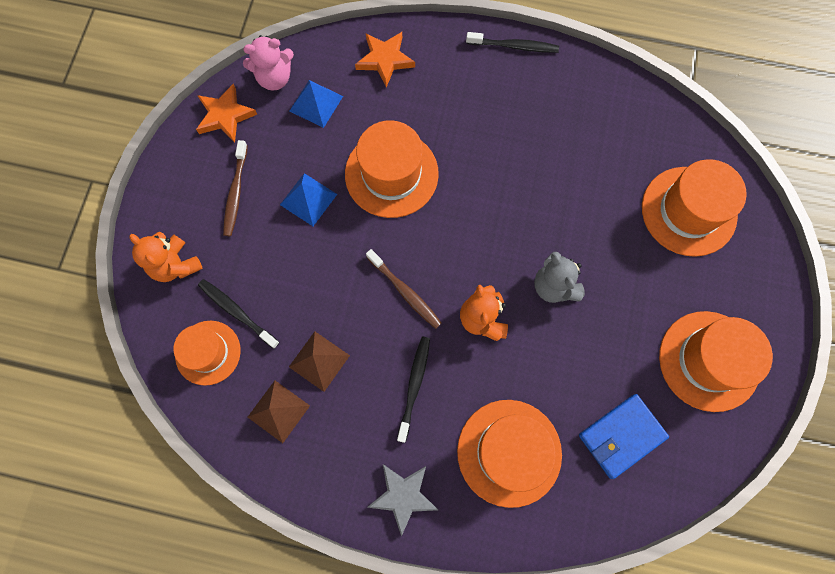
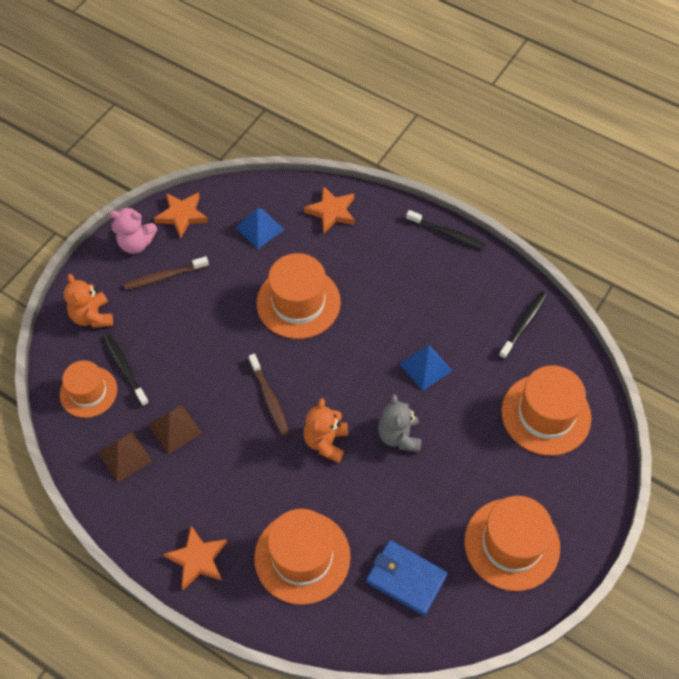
camera: 20 degrees right, 15 degrees down
brown toothbrush [223,140,248,236] -> brown toothbrush turned 45 degrees clockwise [124,256,209,290]
pink teddy bear [243,35,294,91] -> pink teddy bear moved to [109,206,157,254]
blue pyramid [280,173,337,226] -> blue pyramid moved to [399,344,452,391]
grey star [367,464,438,537] -> orange star [163,526,227,590]
black toothbrush [397,336,430,443] -> black toothbrush moved to [499,291,547,360]
blue wallet [579,394,669,479] -> blue wallet turned 45 degrees clockwise [366,540,448,616]

